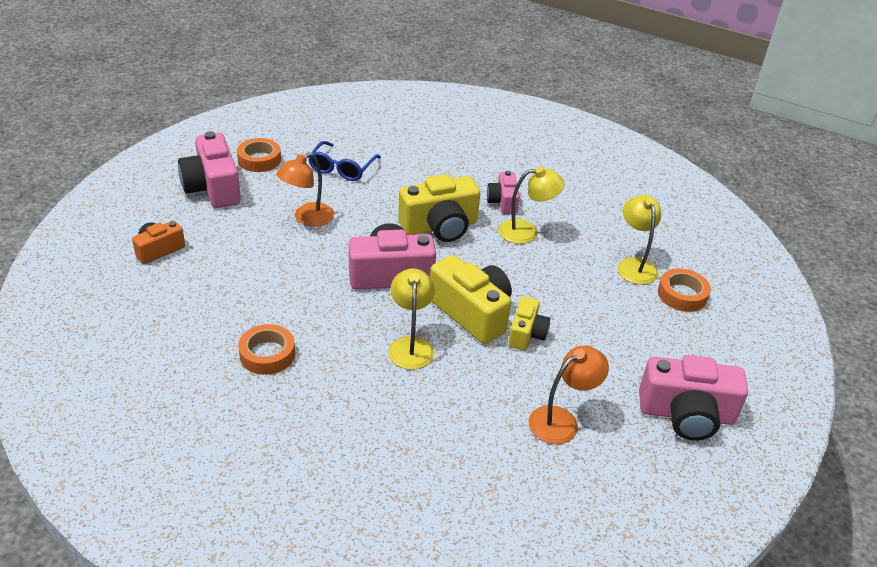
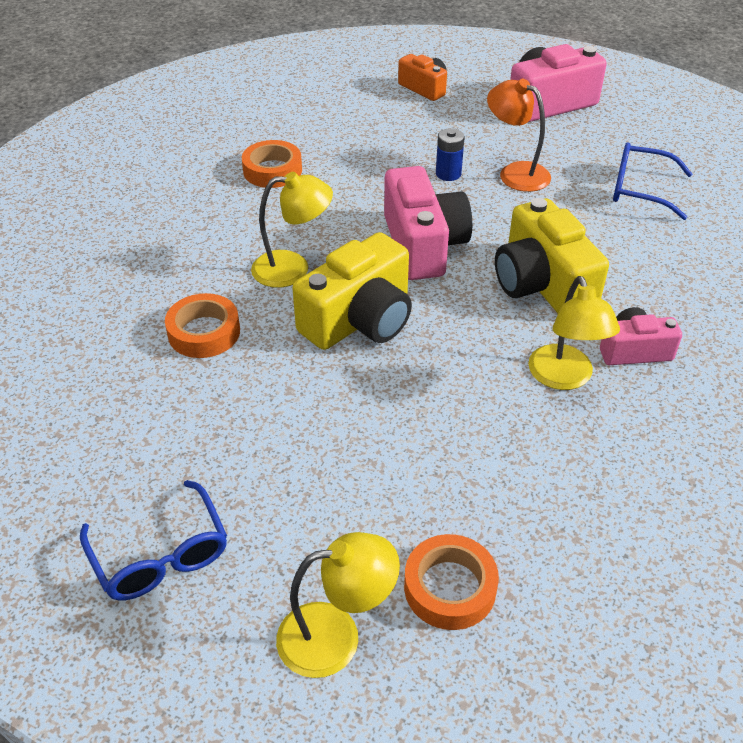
camera: 90 degrees right, 5 degrees up
orange tape [237,138,281,172] -> orange tape moved to [165,293,240,358]
yellow camera [508,296,550,350] -> none
orange lamp [529,346,609,444] -> none
yellow lamp [617,195,661,285] -> yellow lamp moved to [276,532,400,678]
pink camera [639,355,748,441] -> blue glasses [80,480,227,600]
none -> blue battery [436,128,465,181]

